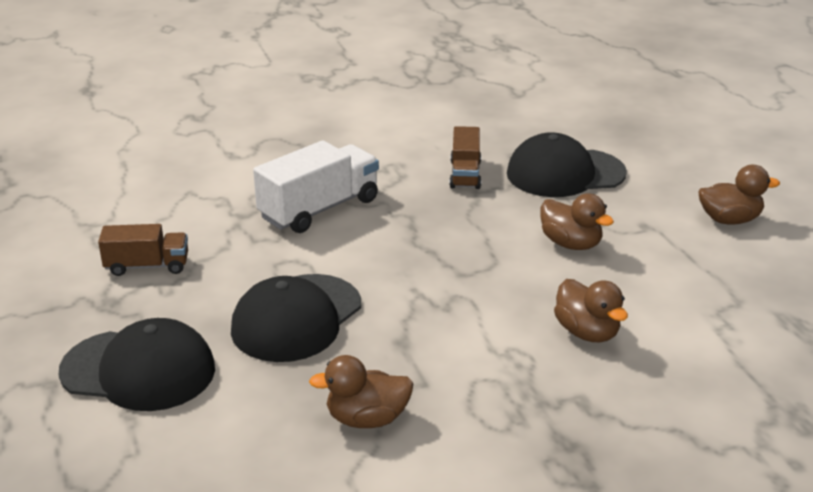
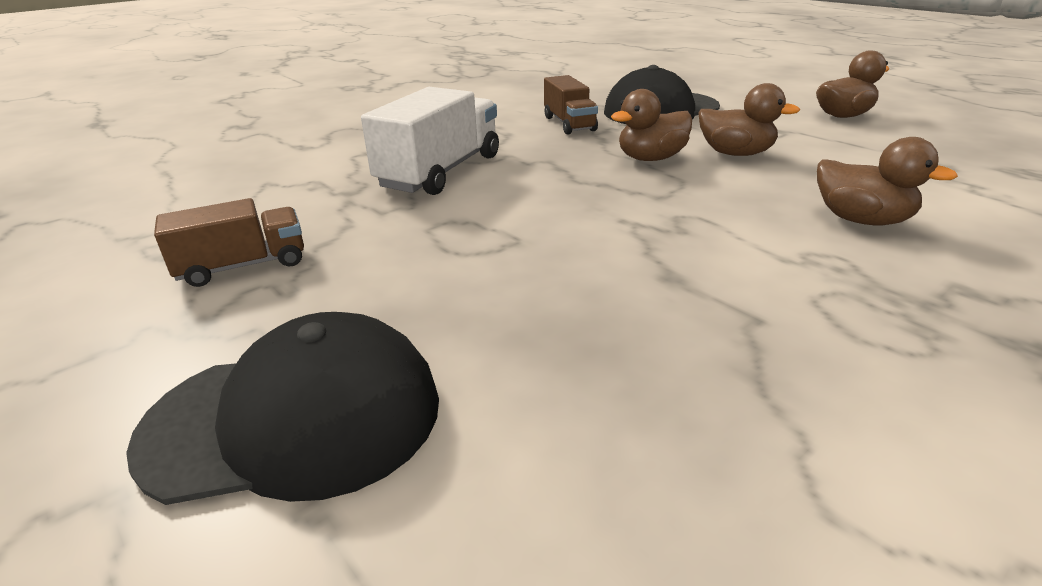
camera: 20 degrees left, 0 degrees up
black cap [231,274,361,362] -> none
brown duck [309,355,414,428] -> brown duck moved to [611,89,692,161]

